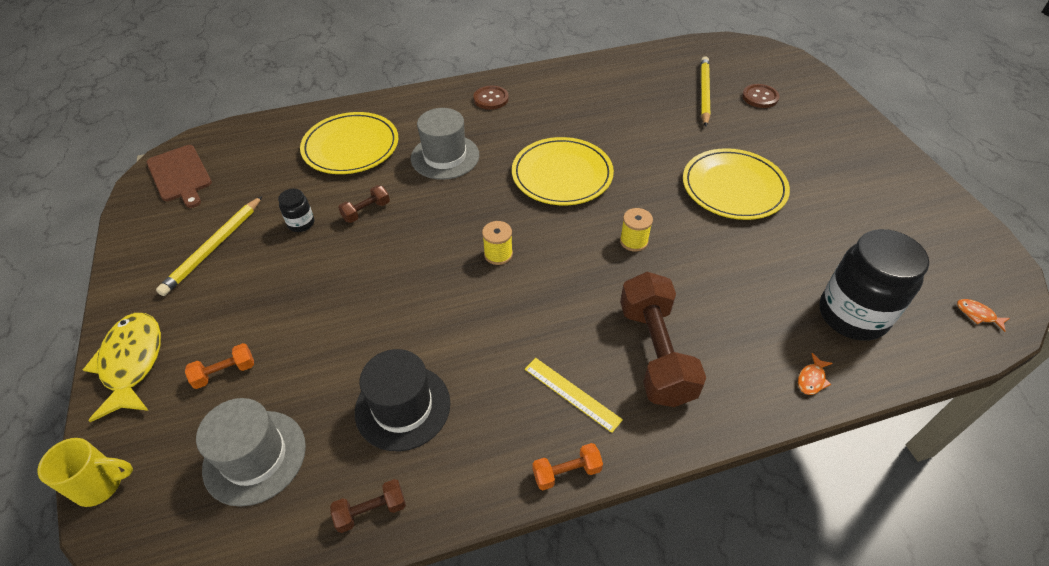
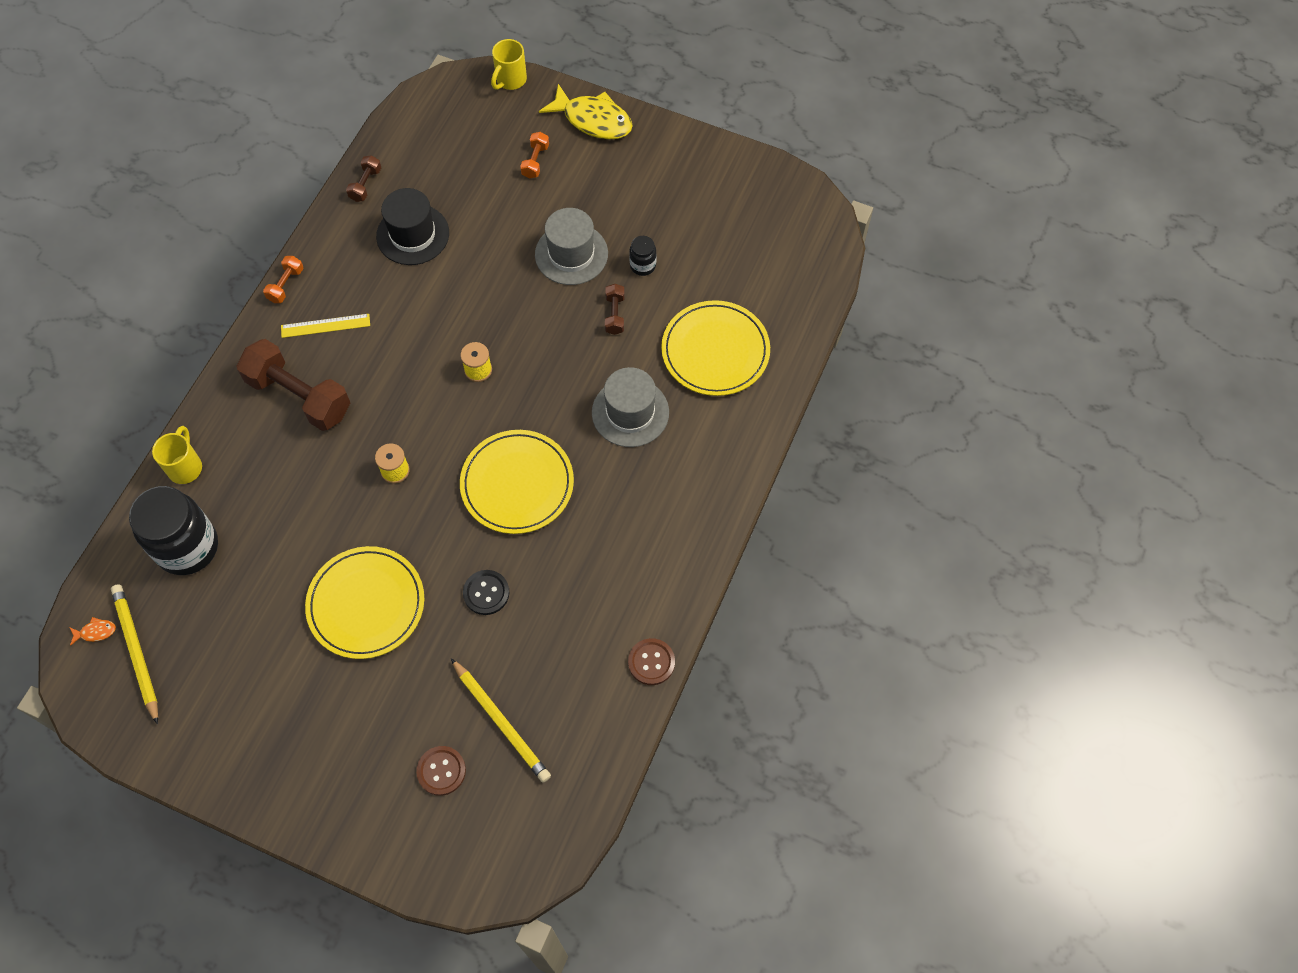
camera: 130 degrees right, 15 degrees up
brown cutting board [147,145,212,208] -> none
yellow pencil [156,196,263,296] -> yellow pencil moved to [111,584,158,725]
grey hat [196,398,306,507] -> grey hat moved to [535,208,608,285]
brown button [473,86,509,110] -> brown button moved to [628,638,675,685]
orange fish [798,353,833,395] -> yellow mug [152,426,202,484]
none -> black button [463,570,509,615]

